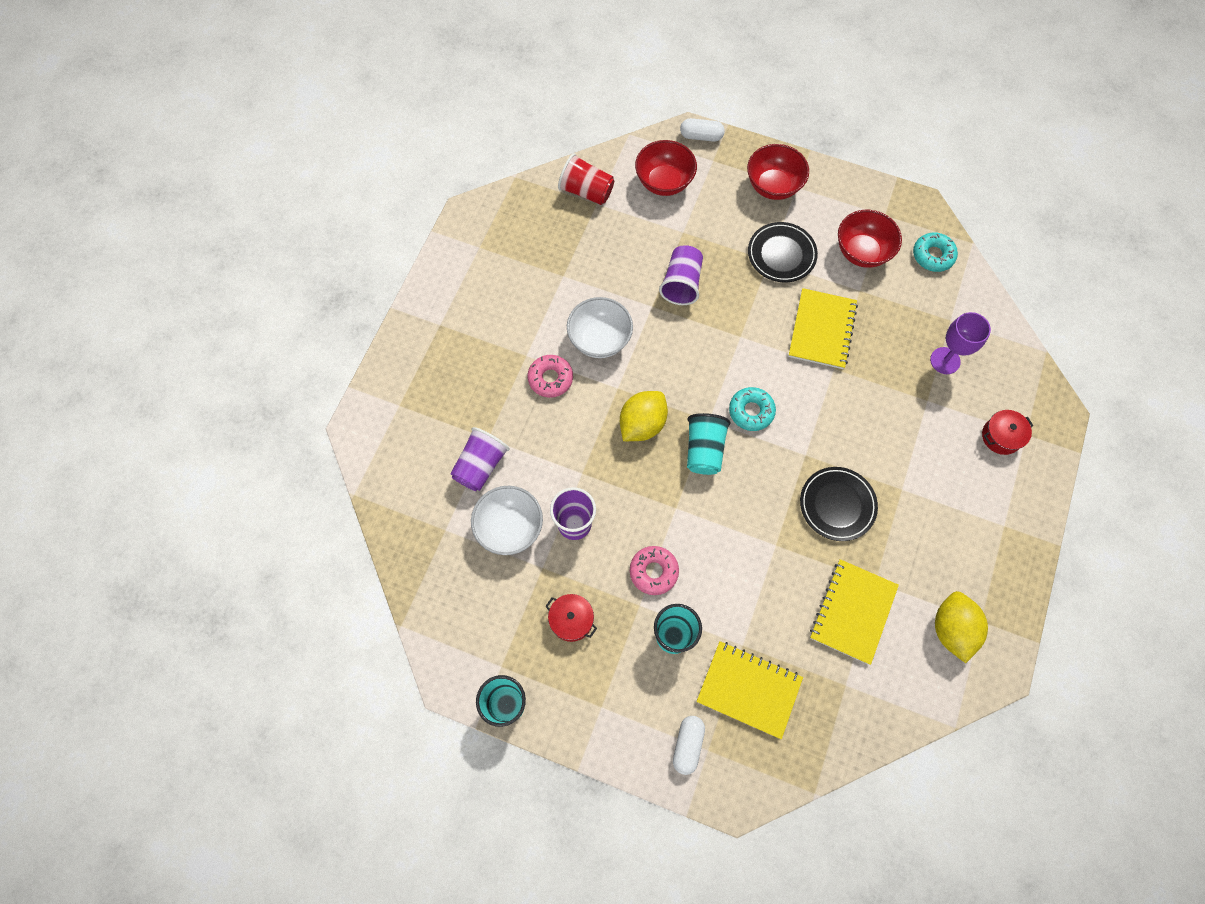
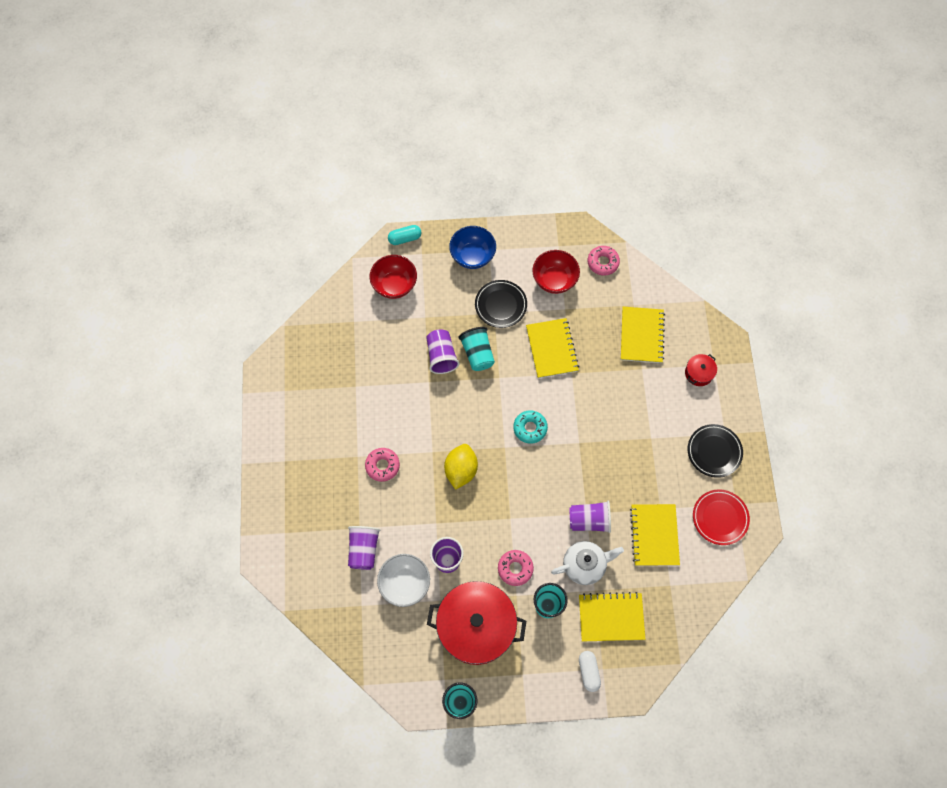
camera: 25 degrees left, 0 degrees up
red pot [545,594,597,642] -> red pot [427,581,526,665], size x2.40
red cup [558,153,614,205] -> none
white bowl [567,297,633,358] -> none
white capsule [680,118,725,142] -> turquoise capsule [388,225,422,245]
turquoise cup [687,413,731,475] -> turquoise cup moved to [459,327,495,371]
red bowl [747,144,809,200] -> blue bowl [449,226,496,269]
black plate [800,467,878,541] -> black plate moved to [688,424,743,478]
turquoise donut [913,232,958,272] -> pink donut [588,246,620,276]
purple goblet [930,312,991,374] -> yellow notebook [621,307,665,363]
yellow lemon [935,591,988,663] -> red plate [693,489,750,545]
none -> white teapot [551,541,624,585]
none -> purple cup [569,501,611,533]

